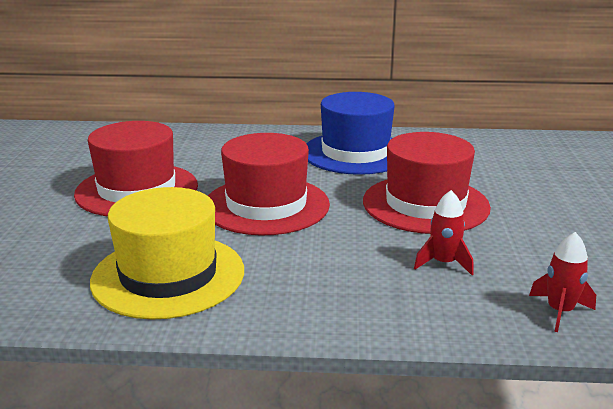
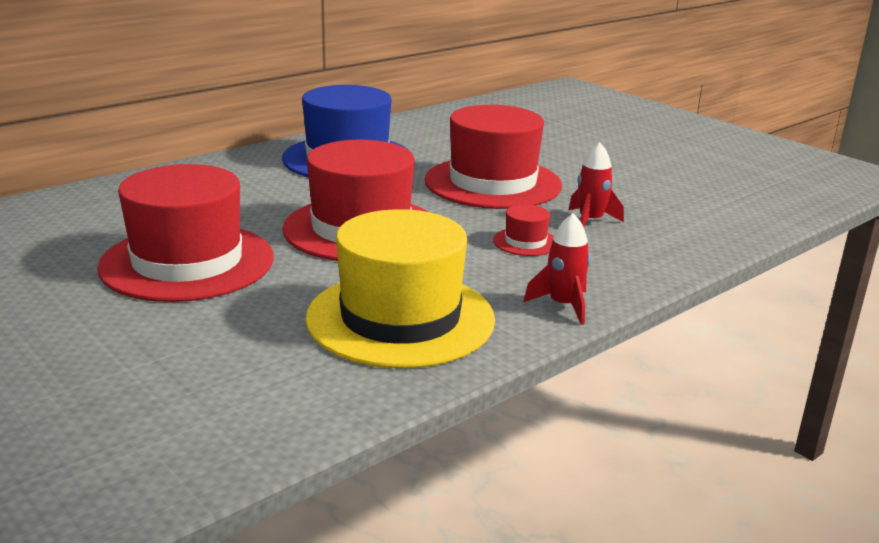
camera: 45 degrees left, 0 degrees up
red rocket [529,232,596,332] -> red rocket moved to [524,213,590,325]
none -> red hat [493,204,554,256]

